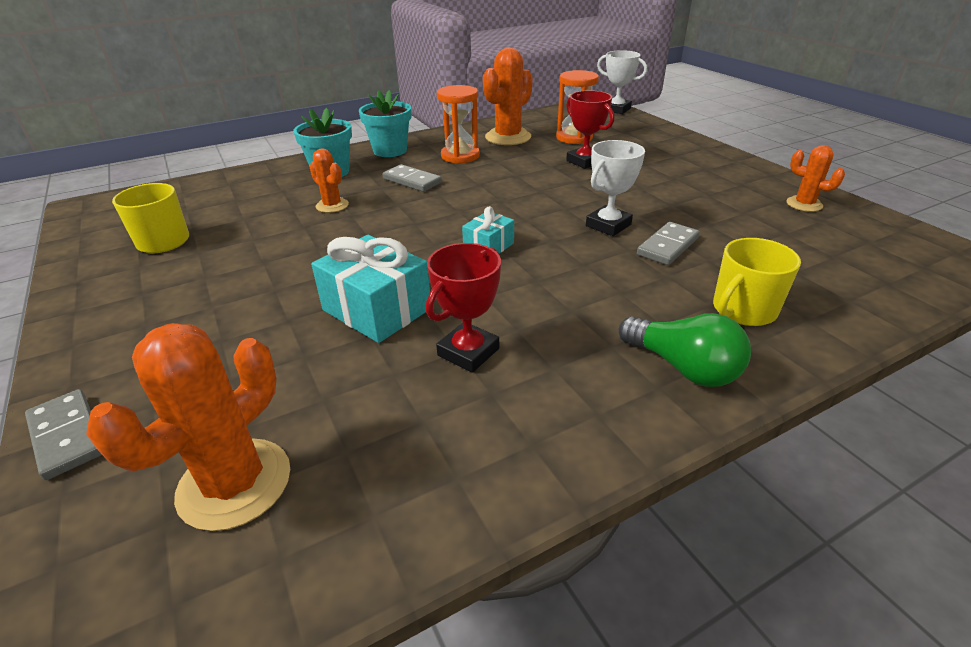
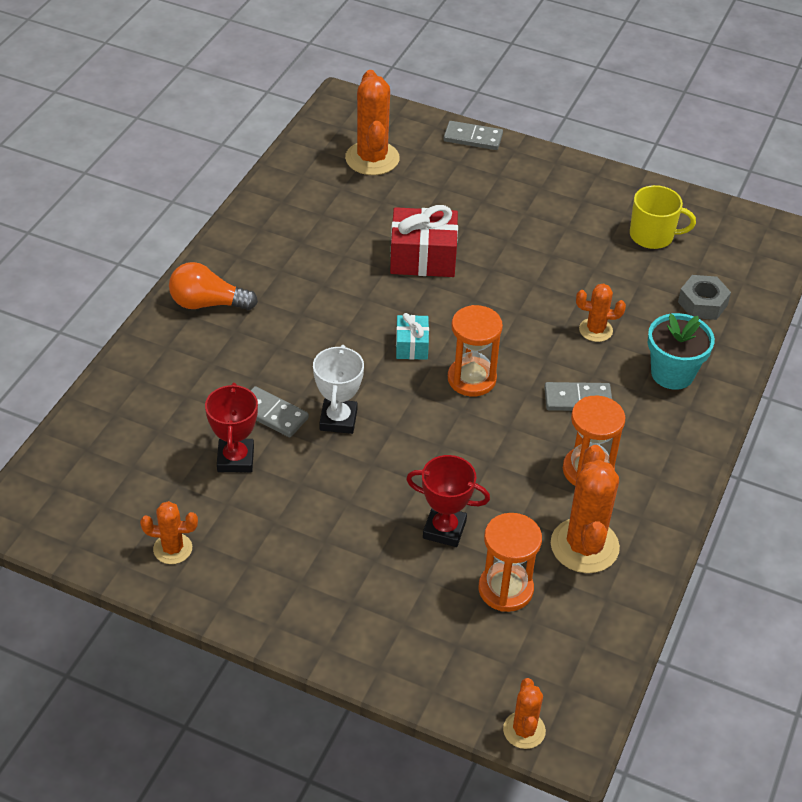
camera: 140 degrees right, 10 degrees up
turquoise gift [311,235,430,343] -> red gift [390,205,458,277]
turquoise flower pot [359,90,411,157] -> none
red trophy [426,243,501,373] -> red trophy moved to [205,383,258,472]
white trophy [597,50,647,114] -> orange cactus [503,678,546,749]
green light bulb [619,313,751,387] -> orange light bulb [169,262,258,310]
grey domino [637,222,700,265] -> grey domino turned 60 degrees counterclockwise [250,386,309,438]
yellow mug [713,238,801,326] -> none
none -> orange hourglass [448,305,503,396]
none -> grey nut [678,275,731,320]

